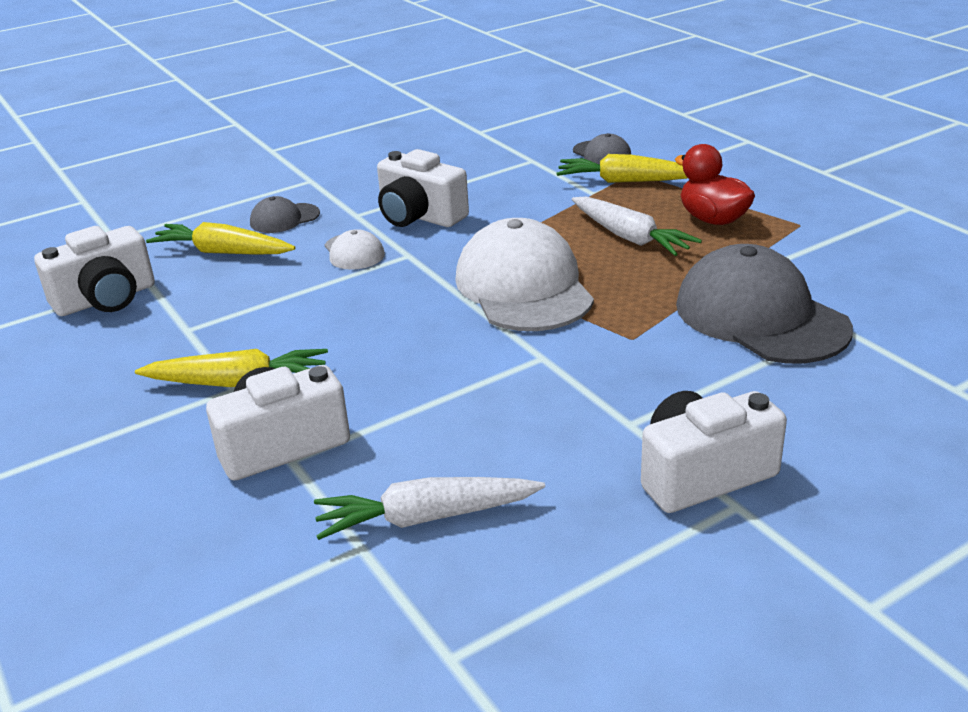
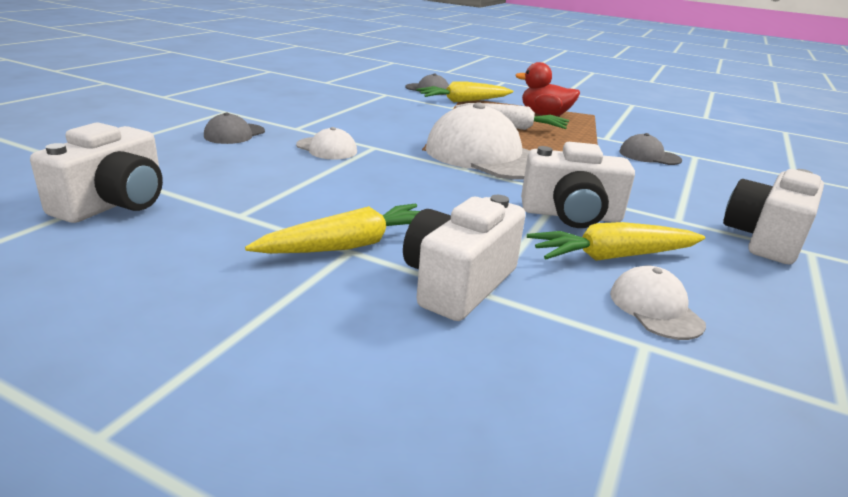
camera: 35 degrees left, 5 degrees down
yellow carrot [146,222,295,255] -> yellow carrot moved to [527,222,705,261]
white carrot [314,477,545,540] -> white cap [610,266,706,340]
white camera [377,149,469,227] -> white camera moved to [521,142,635,228]
grey cap [676,244,853,363] -> grey cap [619,133,682,165], size x0.47

